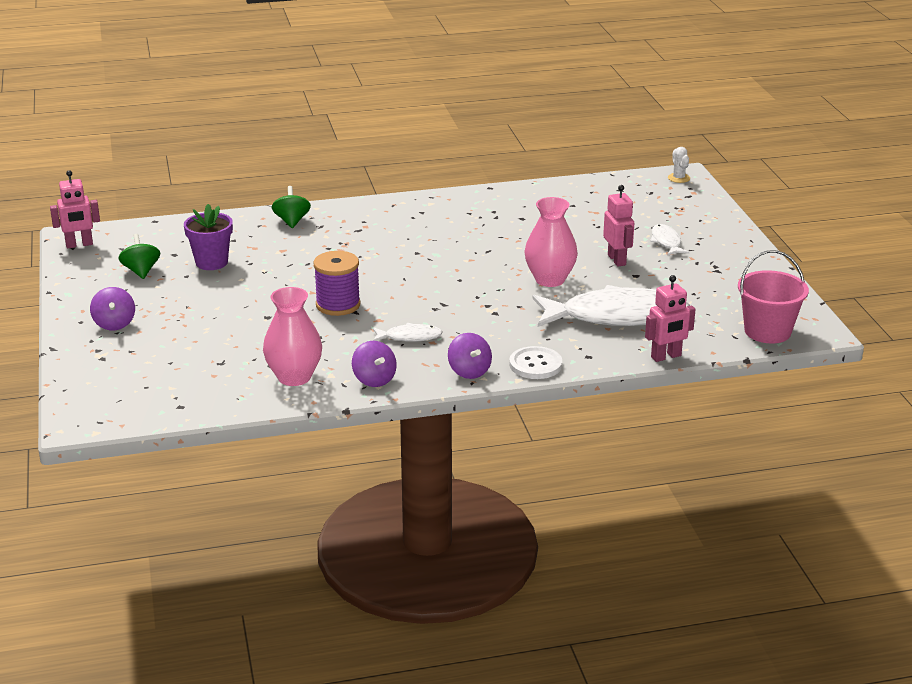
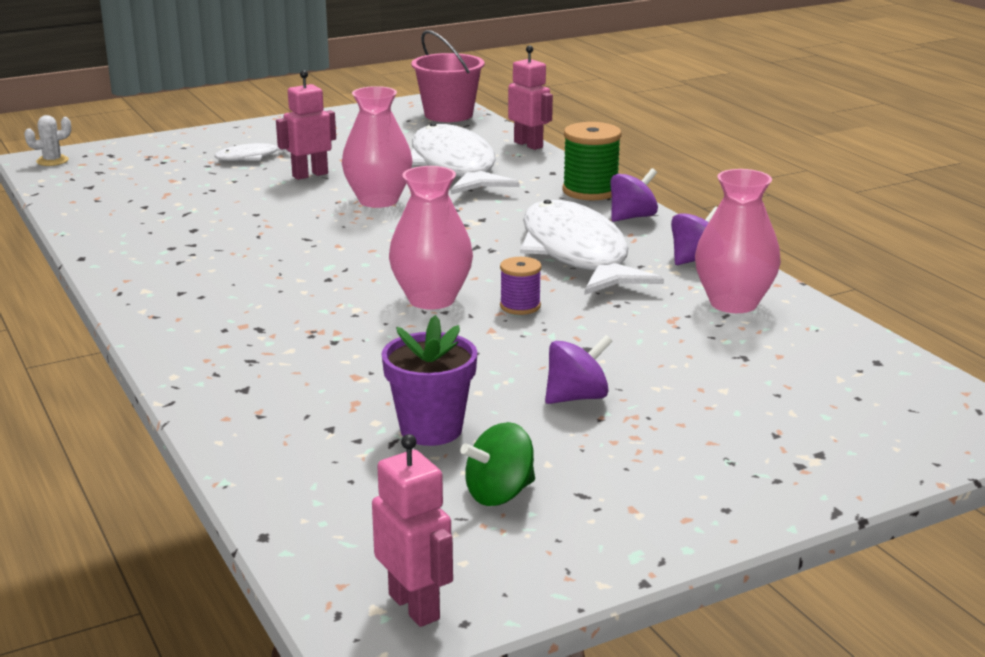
camera: 105 degrees left, 5 degrees down
purple spinning top [90,287,135,330] -> purple spinning top moved to [545,335,613,404]
green spinning top [272,186,311,228] -> none
purple spool [313,251,361,316] -> purple spool [500,257,542,315], size x0.59
white fish [373,323,443,342] -> white fish [520,200,664,295], size x2.27
white button [509,346,562,379] -> green spool [563,122,622,200]
none -> pink vase [389,166,473,309]

